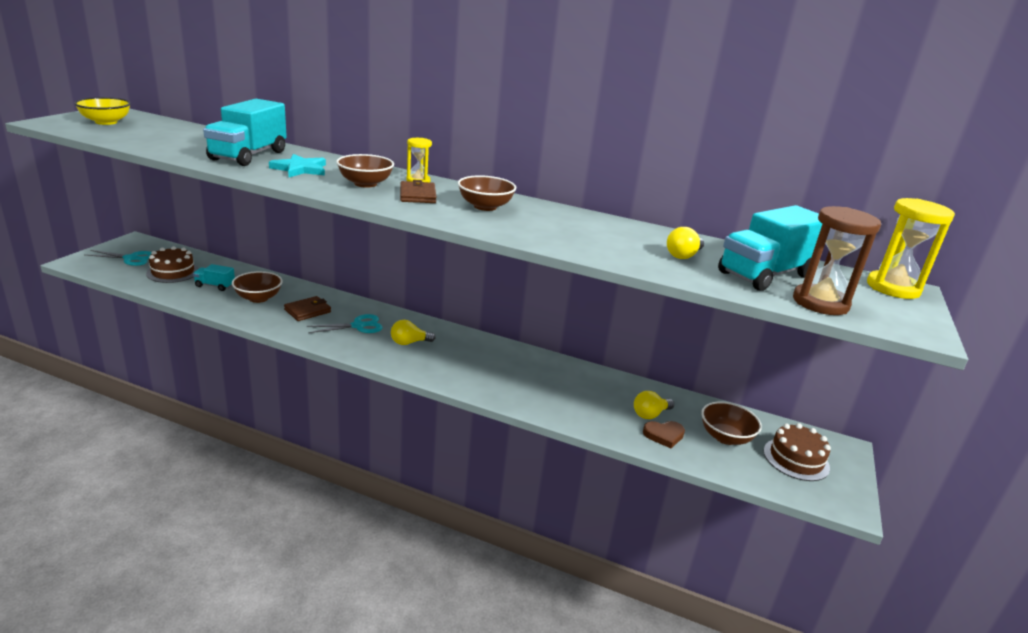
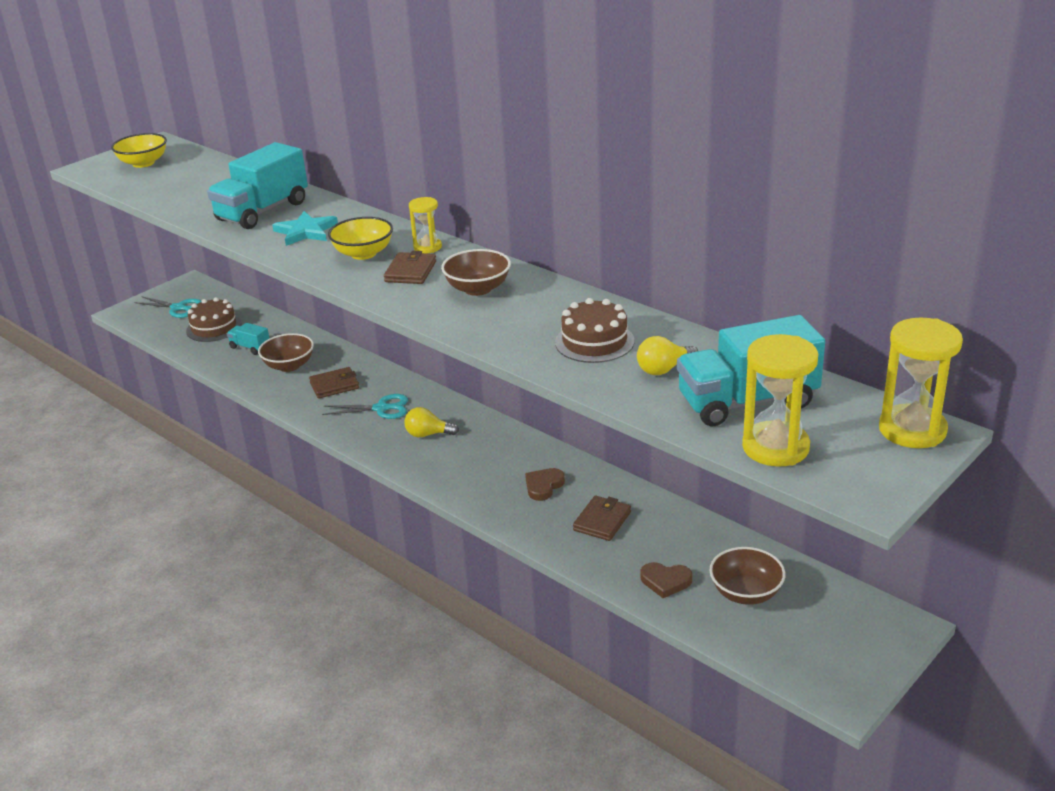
camera: 25 degrees right, 5 degrees up
brown bowl [336,154,394,188] -> yellow bowl [328,217,393,260]
yellow light bulb [634,391,674,419] -> none
brown cake [764,423,831,481] -> brown cake moved to [555,298,635,363]
brown hourglass [793,206,881,315] -> yellow hourglass [742,334,818,467]
none -> brown heart [525,468,565,501]
none -> brown wallet [573,496,631,541]

